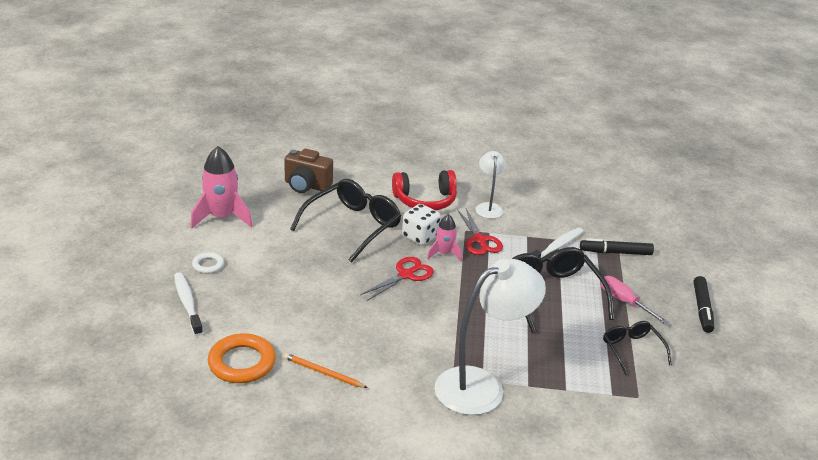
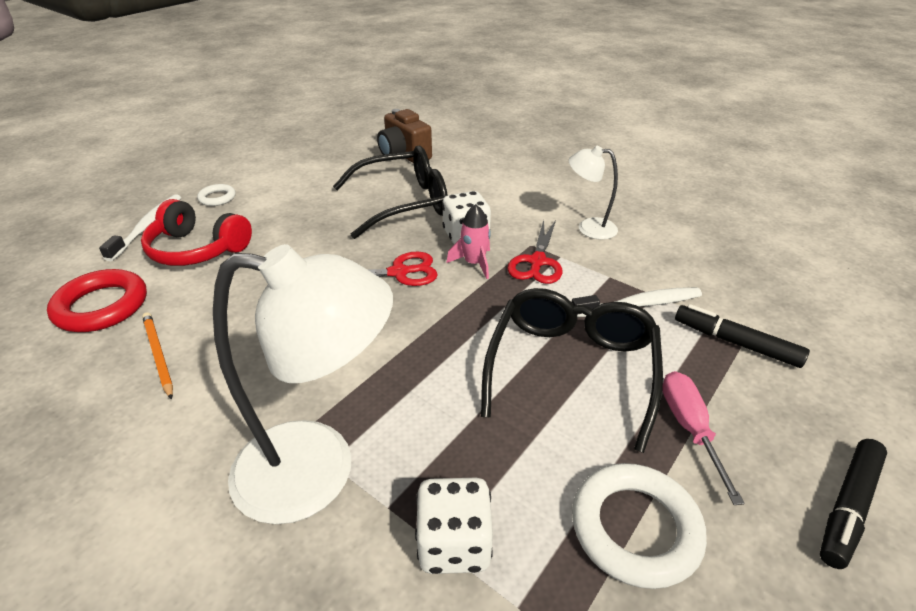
camera: 35 degrees right, 5 degrees up
pink rocket [190,146,253,228] -> none
orange ring [208,333,276,383] -> red ring [47,269,147,332]
red headphones [392,170,457,210] -> red headphones moved to [141,199,252,266]
white lamp [475,151,506,219] -> white lamp turned 105 degrees counterclockwise [569,146,618,240]
black glasses [603,321,672,375] -> white ring [572,463,707,589]
none -> white dice [415,478,493,574]

